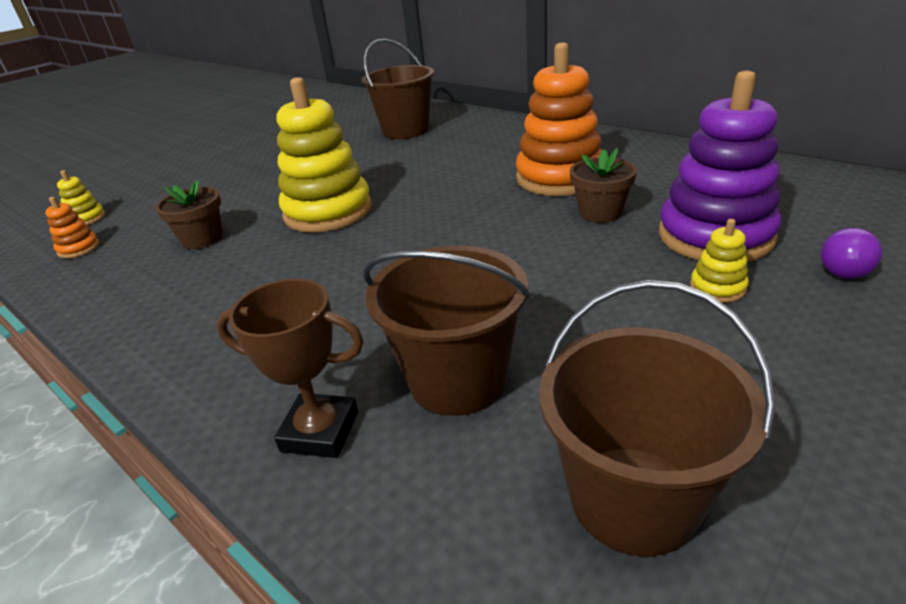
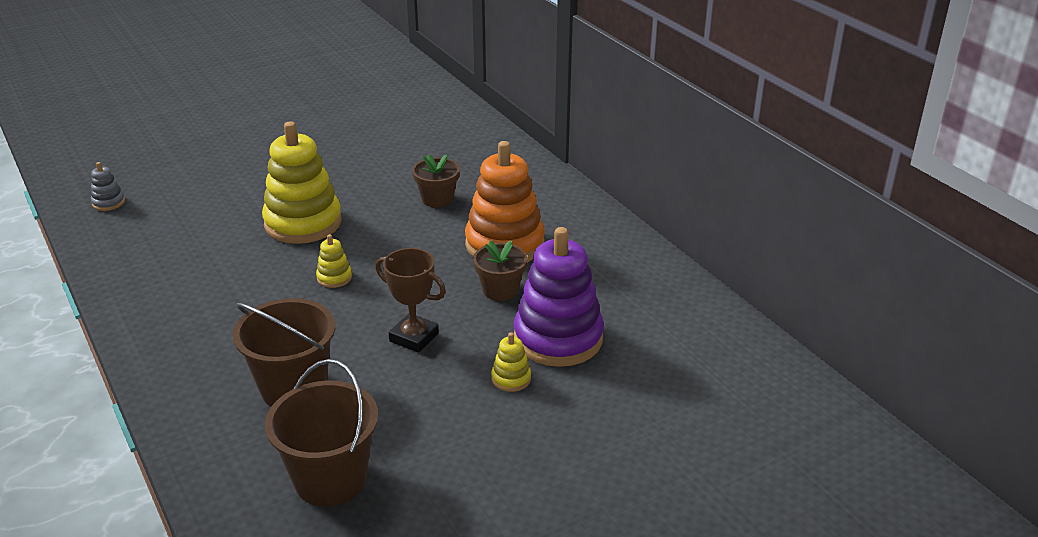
camera: 15 degrees right, 0 degrees up
orange stacking toy [45,197,100,258] -> grey stacking toy [91,162,125,211]
yellow stacking toy [57,170,106,225] -> yellow stacking toy moved to [316,234,352,288]
brown flower pot [155,180,223,249] -> brown flower pot moved to [412,154,460,207]
brown trophy [216,279,364,458] -> brown trophy moved to [375,248,446,353]
brown bucket [362,39,434,139] -> none
purple light bulb [821,228,882,279] -> none

